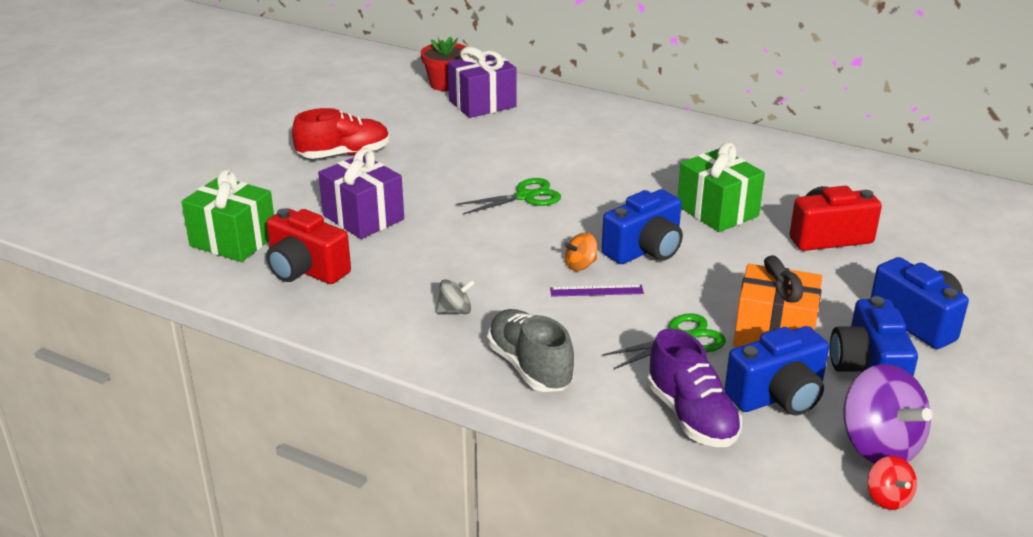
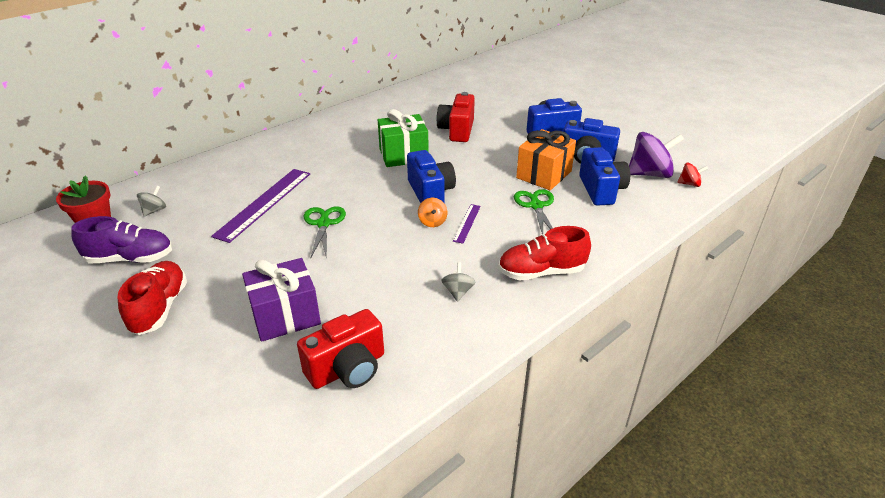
camera: 70 degrees left, 5 degrees up
green gift [182,169,274,262] -> none
purple gift [448,47,517,118] -> grey spinning top [137,186,166,217]
grey shoe [487,309,575,392] -> red shoe [498,226,591,281]
purple shoe [647,328,742,447] -> purple shoe moved to [71,216,172,263]
none -> purple ruler [211,169,310,243]

